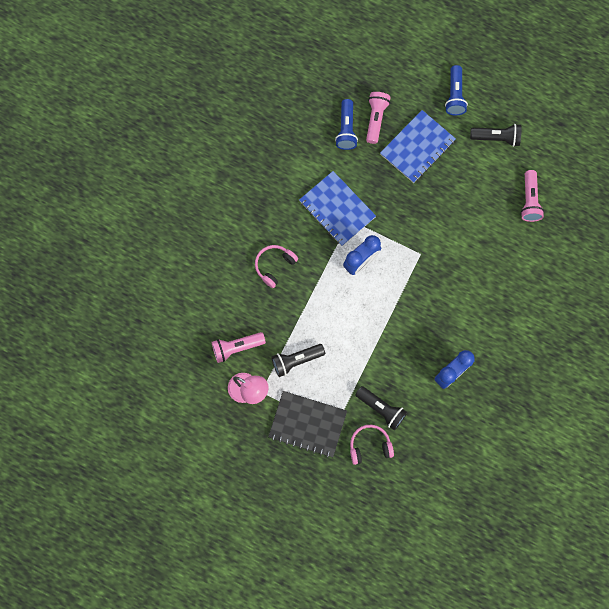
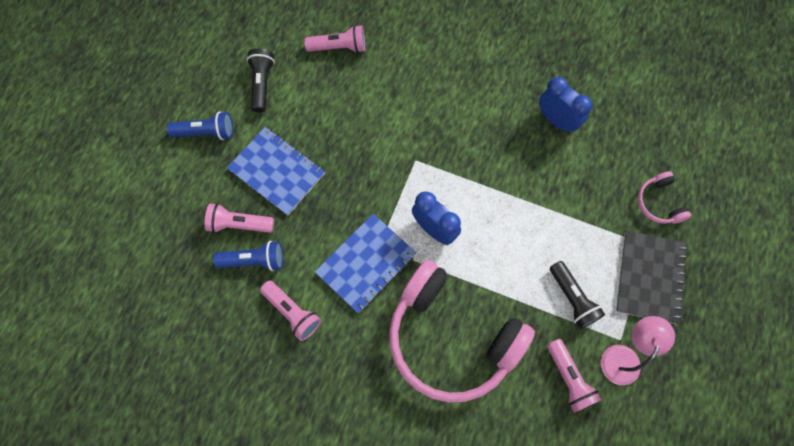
camera: 95 degrees left, 5 degrees down
pink headphones [255,245,298,288] -> pink headphones [389,260,535,403], size x2.39
black flashlight [355,386,407,430] -> none
none -> pink flashlight [260,281,321,341]

